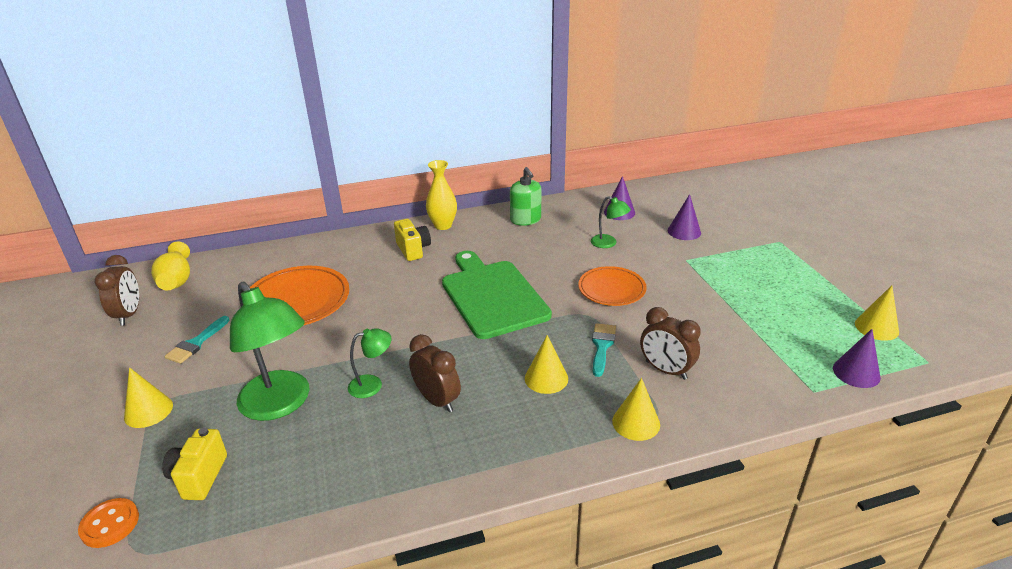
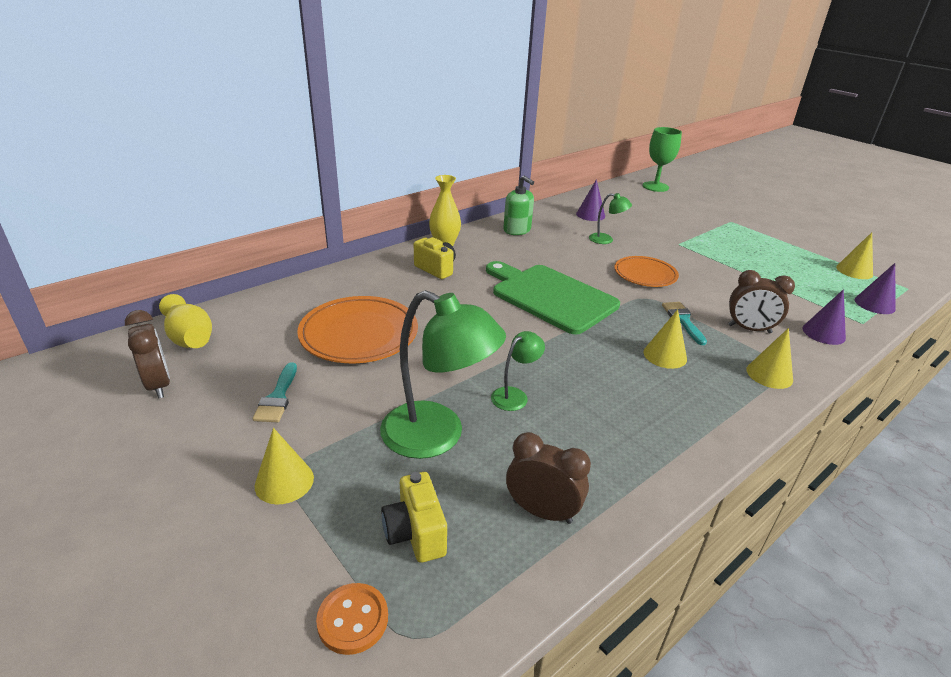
camera: 25 degrees left, 0 degrees up
brown clock [409,334,461,412] -> brown clock moved to [506,432,591,524]
purple cone [668,194,701,240] -> purple cone moved to [802,289,846,345]
none -> green goblet [643,127,682,192]

